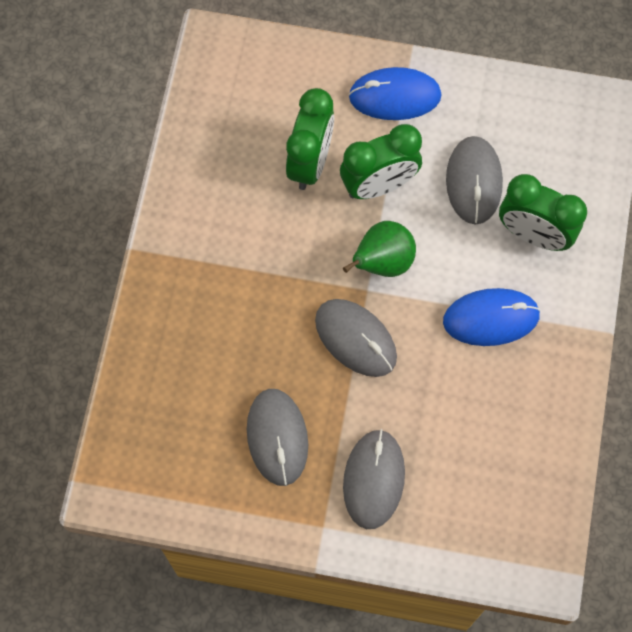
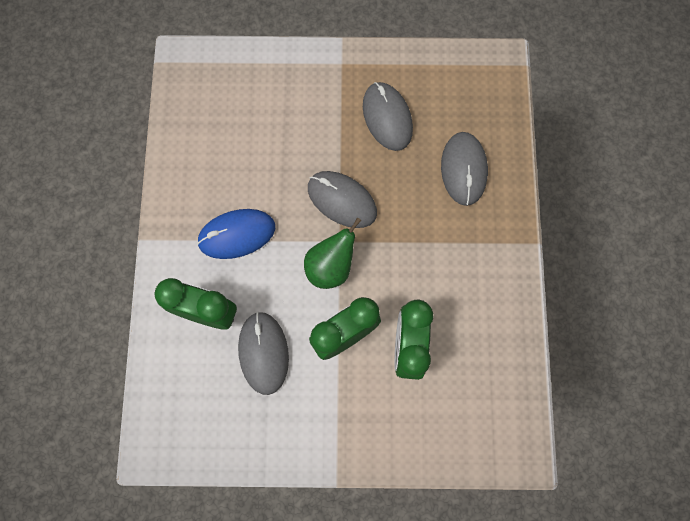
camera: 170 degrees right, 5 degrees up
grey mouse [343,429,405,529] -> grey mouse moved to [441,132,488,206]
blue mouse [349,67,442,120] -> none

